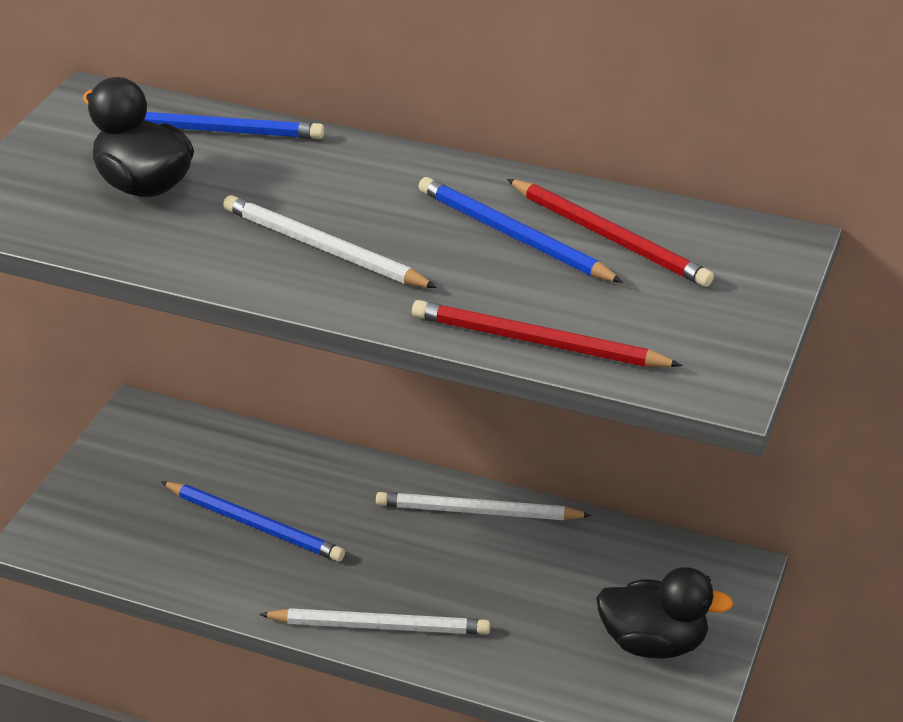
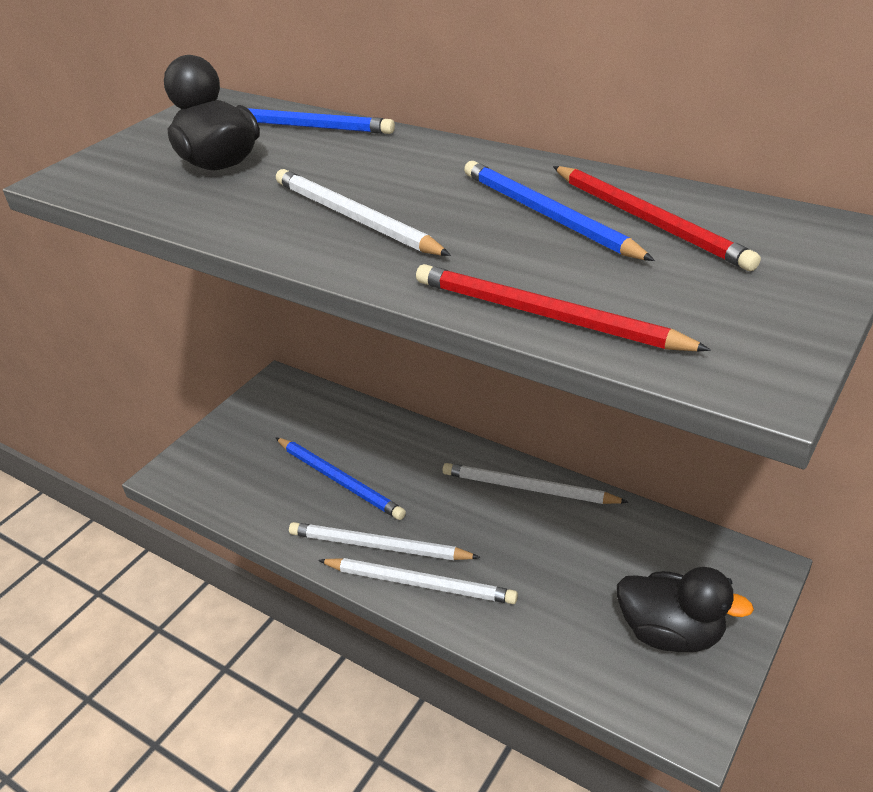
camera: 15 degrees right, 0 degrees up
none -> white pencil [289,522,480,560]

